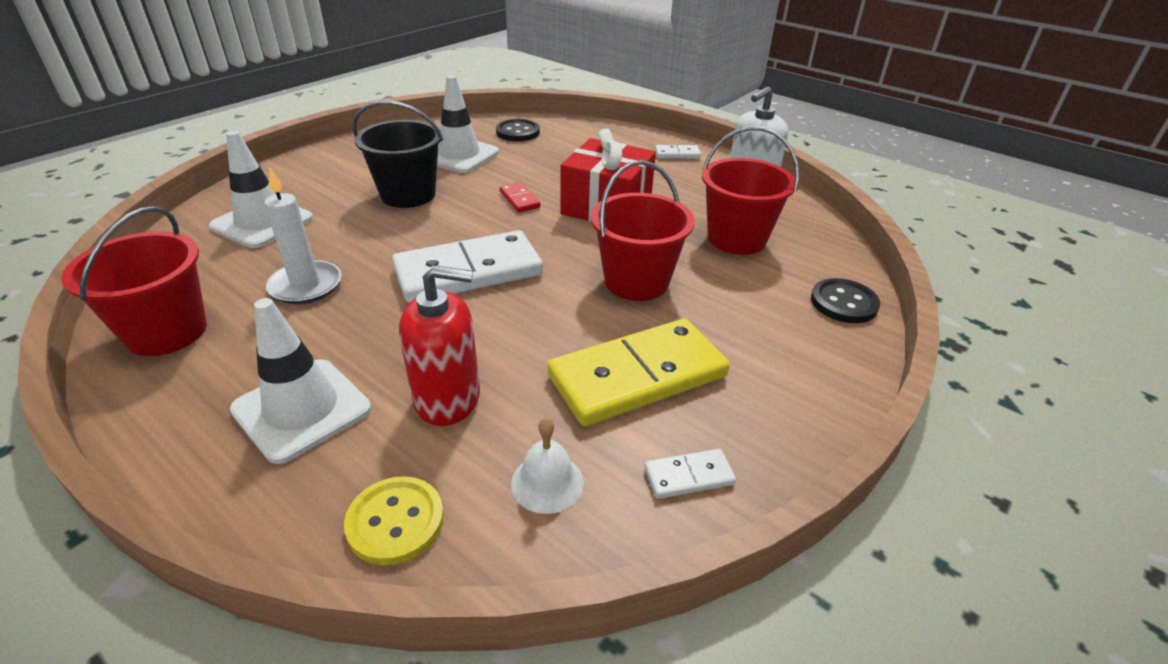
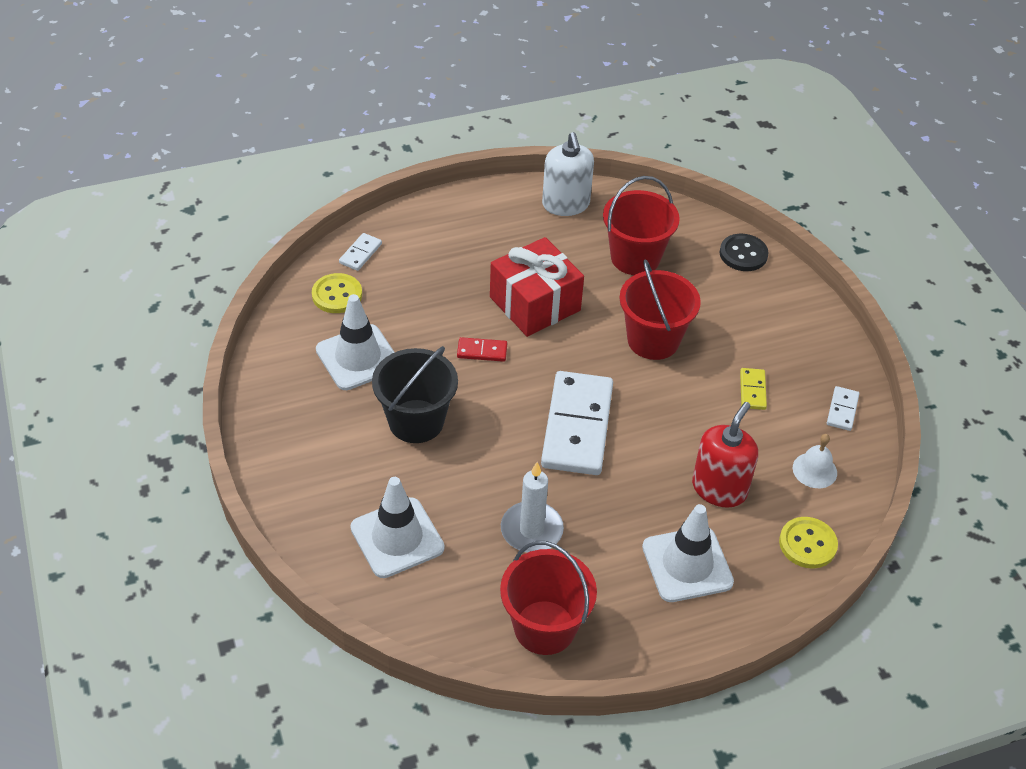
camera: 60 degrees left, 10 degrees up
black button [496,119,540,141] -> yellow button [312,273,362,313]
yellow domino [547,319,730,426] -> yellow domino [740,368,767,410], size x0.43
white domino [655,145,701,158] -> white domino moved to [339,233,382,271]

